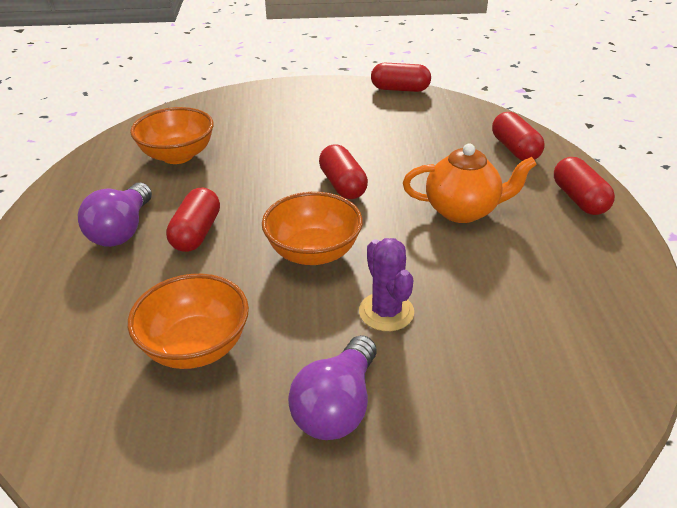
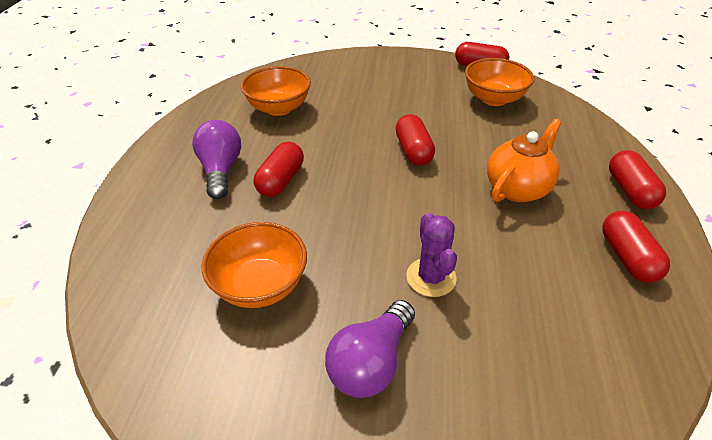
camera: 10 degrees right, 5 degrees up
purple light bulb [78,183,152,247] -> purple light bulb turned 150 degrees clockwise [192,120,241,199]
orange bowl [262,192,363,265] -> orange bowl moved to [465,58,534,106]
orange teapot [403,144,537,223] -> orange teapot turned 60 degrees counterclockwise [487,119,562,202]
red capsule [492,112,545,161] -> red capsule moved to [602,211,670,283]

